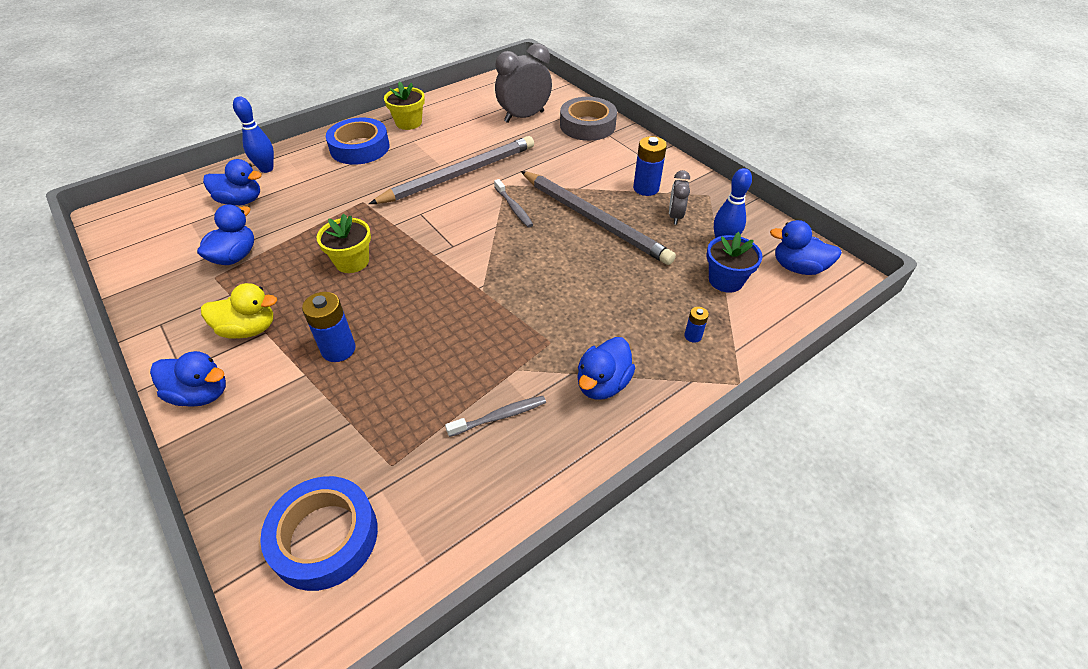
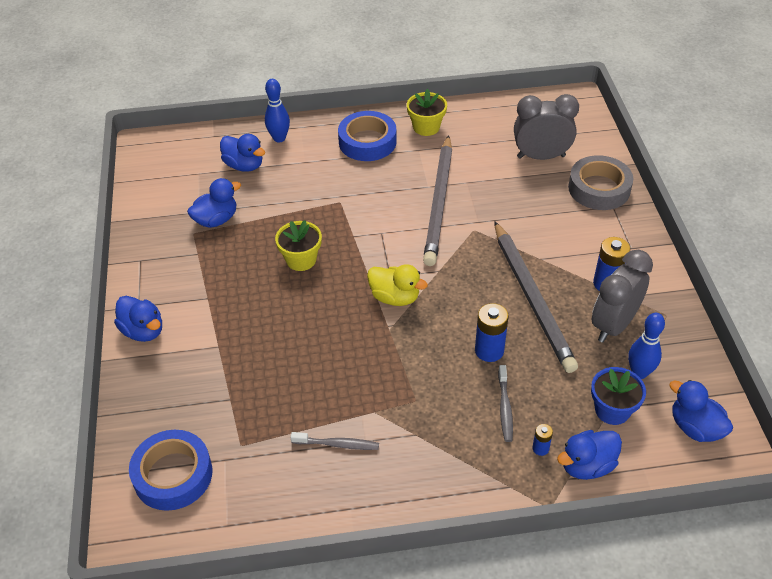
camera: 30 degrees right, 0 degrees up
yellow duck [201,283,277,339] -> yellow duck moved to [367,264,428,306]
blue battery [302,292,356,362] -> blue battery moved to [475,303,509,362]
grey pencil [369,136,534,204] -> grey pencil turned 105 degrees clockwise [423,135,452,266]
grey toothbrush [494,179,533,228] -> grey toothbrush moved to [498,365,513,442]
blue duck [577,337,635,400] -> blue duck moved to [557,430,622,480]
grey clock [669,170,690,225] -> grey clock [592,250,653,342], size x1.82

